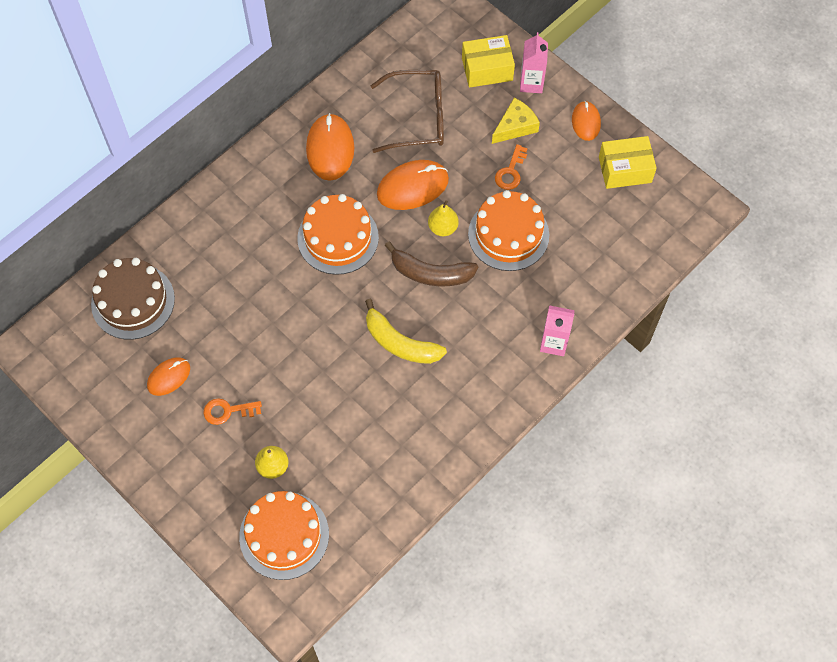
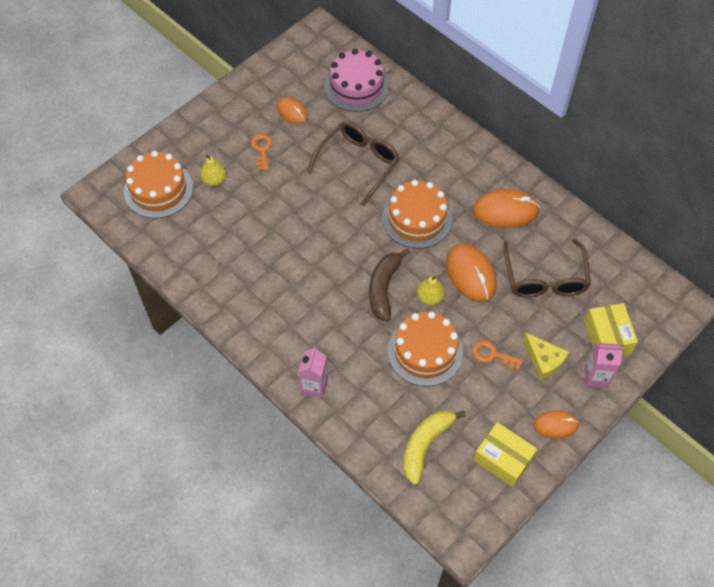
camera: 90 degrees right, 5 degrees down
brown cake [91,258,175,340] -> pink cake [325,49,389,112]
yellow banana [365,299,447,364] -> yellow banana moved to [403,410,466,485]
yellow box [599,136,657,189] -> yellow box turned 45 degrees counterclockwise [473,422,537,487]
none -> brown glasses [307,121,399,206]

